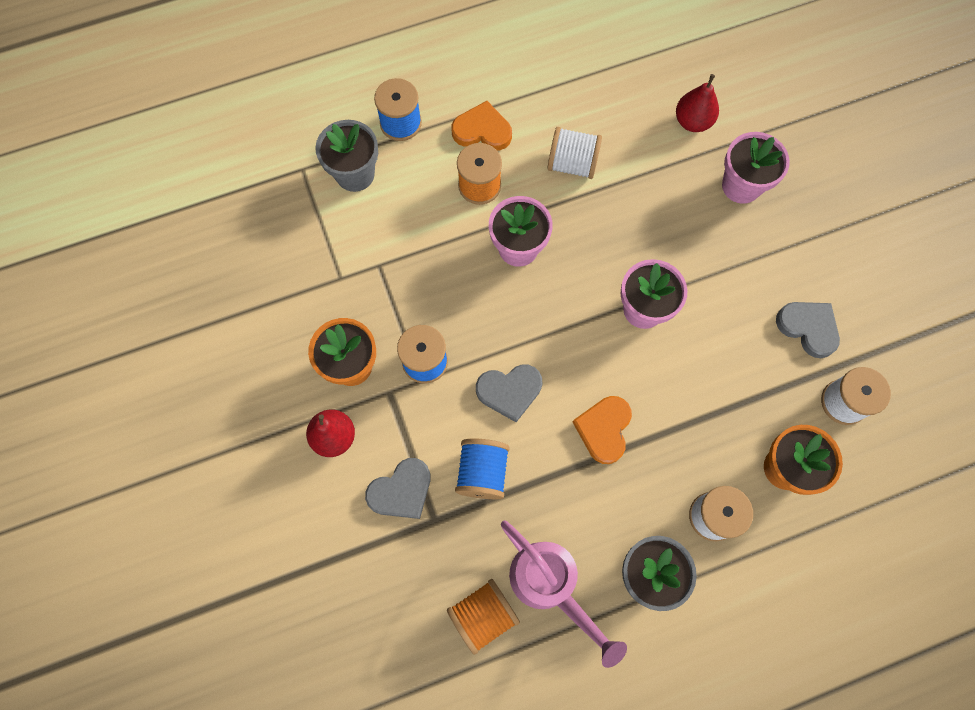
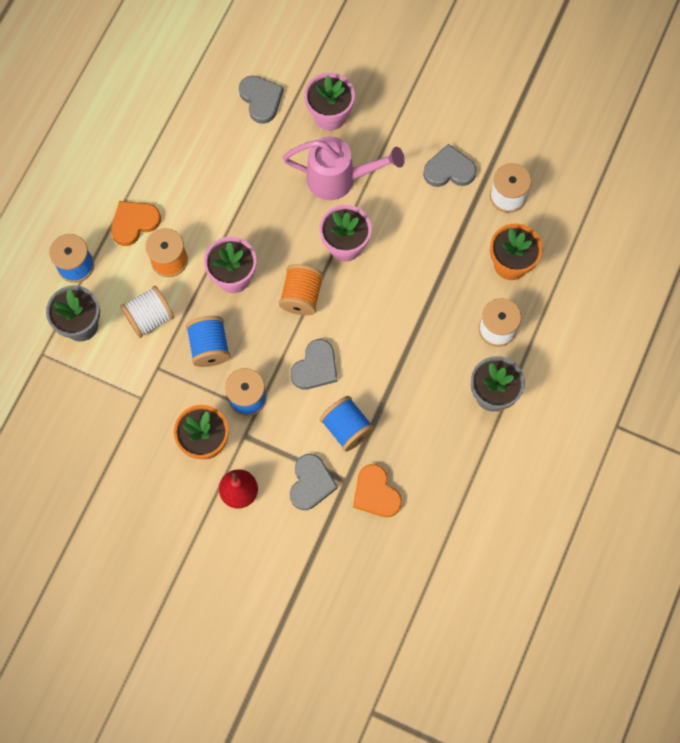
camera: 45 degrees left, 0 degrees up
orange spool [447,579,520,655] -> orange spool moved to [279,264,324,315]
pink watering can [501,521,627,668] -> pink watering can moved to [283,136,405,200]
white spool [547,127,602,179] -> white spool moved to [121,286,174,338]
orange heart [573,396,632,464] -> orange heart moved to [353,464,402,517]
red pear [676,74,719,132] -> grey heart [239,76,284,124]
none -> blue spool [186,316,230,367]

